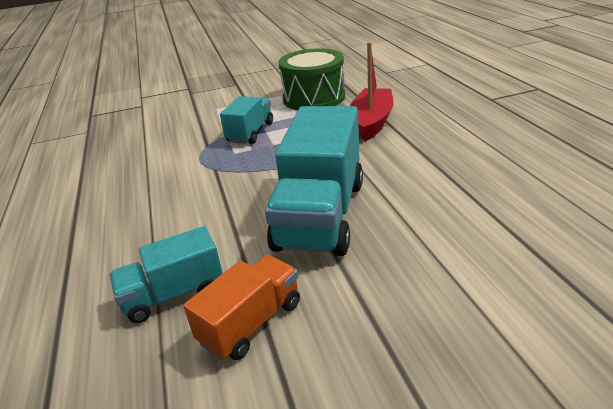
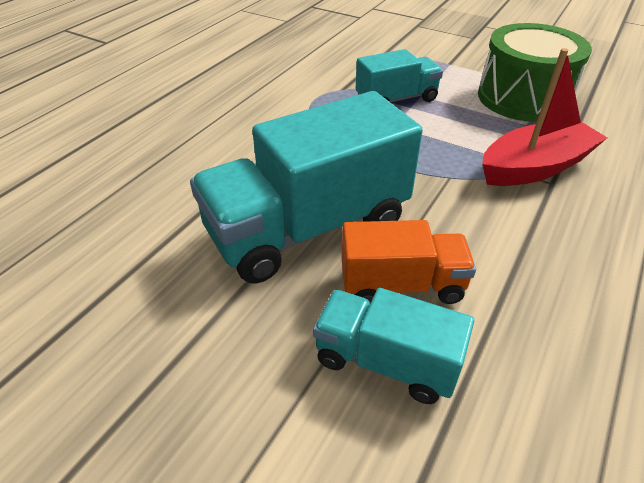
camera: 45 degrees right, 10 degrees up
turquoise truck [110,226,223,323] -> turquoise truck moved to [313,288,474,404]
orange truck [183,255,300,360] -> orange truck moved to [342,220,476,304]

